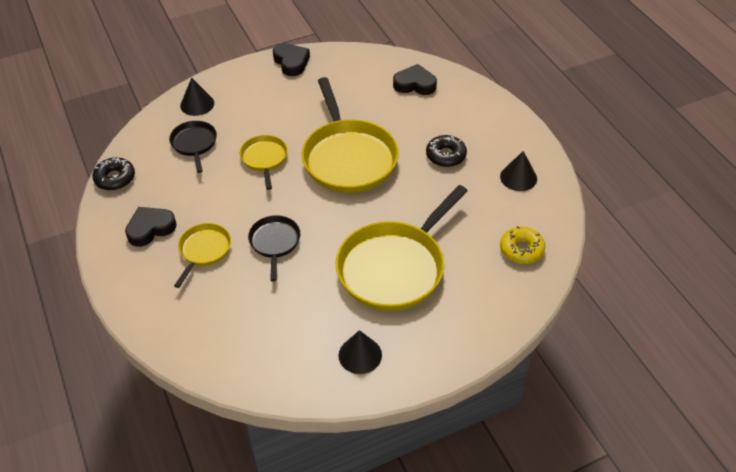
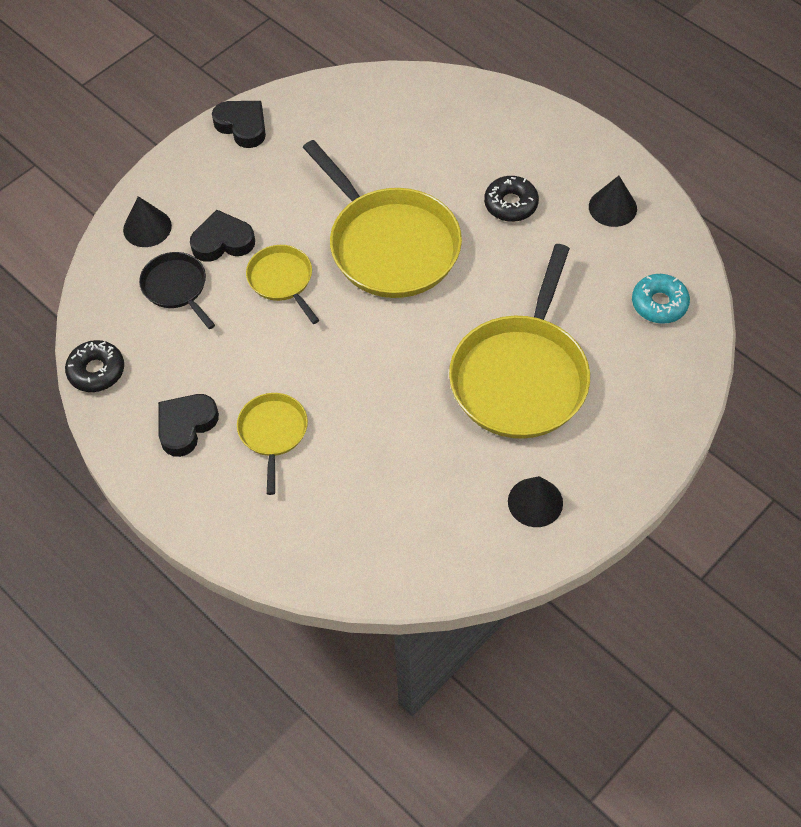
camera: 20 degrees left, 10 degrees up
black pan [248,215,301,282] -> none
black heart [393,64,437,95] -> black heart moved to [190,210,255,262]
yellow donut [500,226,545,264] -> turquoise donut [632,274,690,324]

